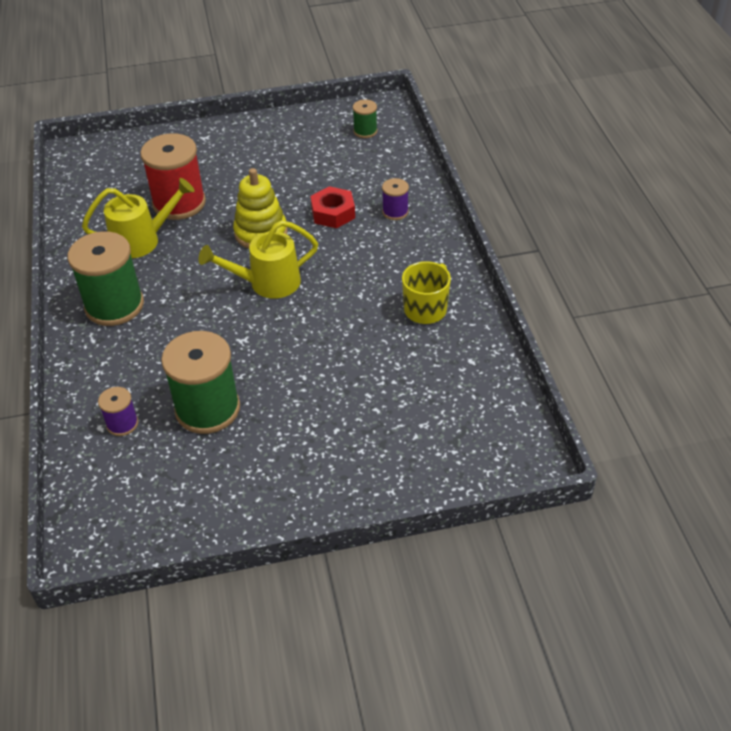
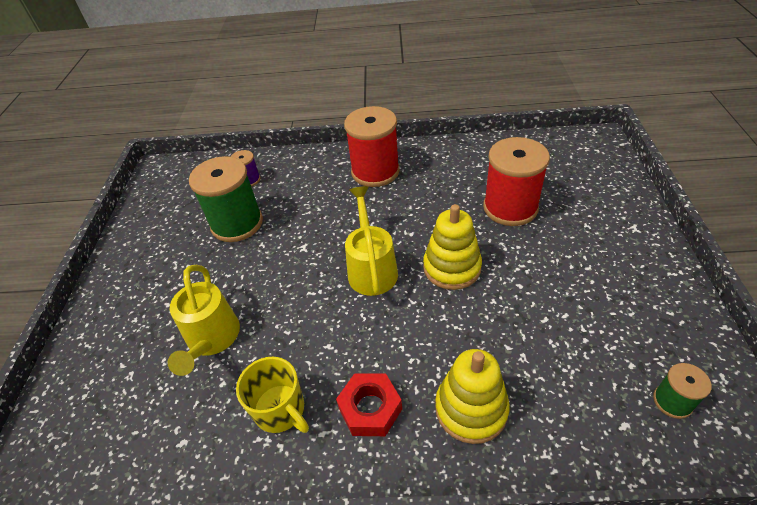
camera: 105 degrees right, 0 degrees up
green spool [68,231,144,326] -> red spool [344,106,400,187]
yellow watering can [82,178,194,258] -> yellow watering can moved to [168,265,240,376]
red nut [310,186,355,228] -> red nut moved to [336,373,402,436]
purple spool [382,178,409,220] -> yellow stacking toy [435,349,510,444]

